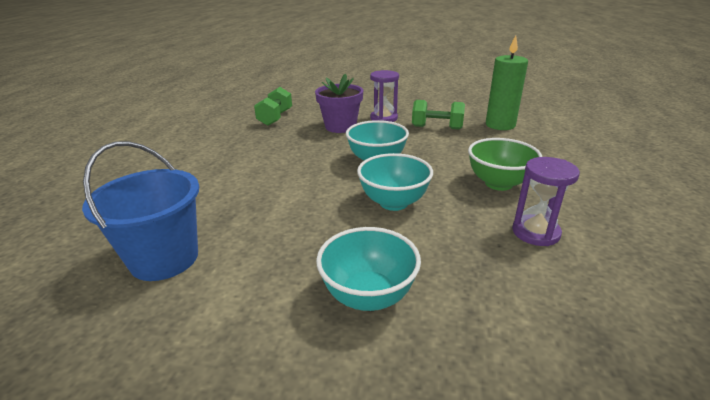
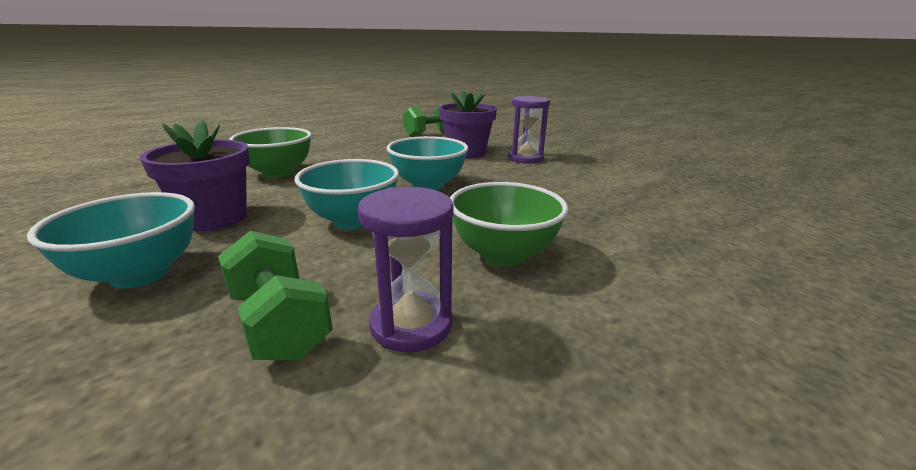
camera: 40 degrees right, 5 degrees down
blue bucket [82,141,199,281] -> none
green dumbbell [412,100,465,130] -> green dumbbell moved to [218,231,333,361]
green candle [486,35,528,130] -> none
none -> purple flower pot [139,119,250,231]
none -> green bowl [229,127,312,178]

